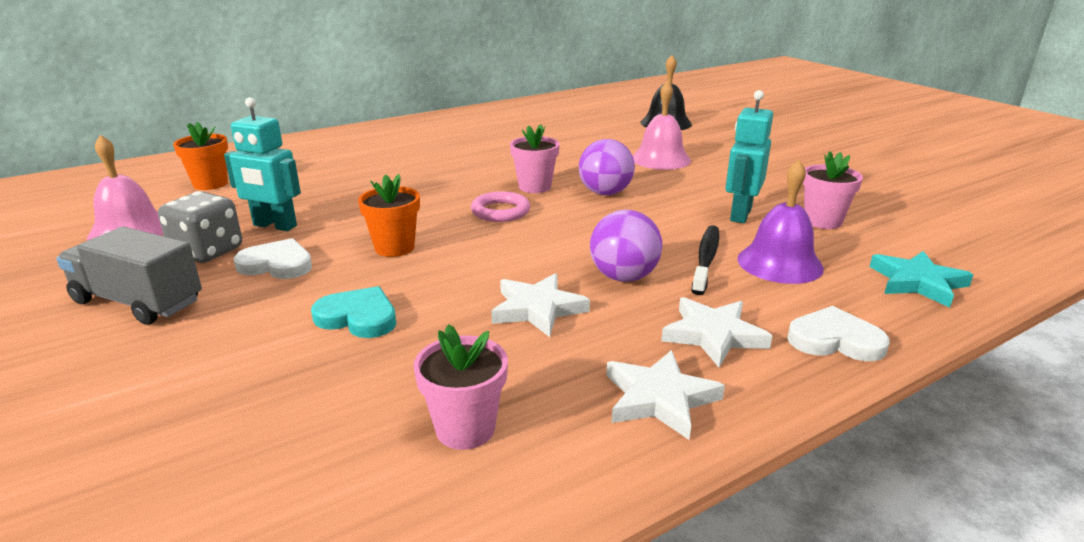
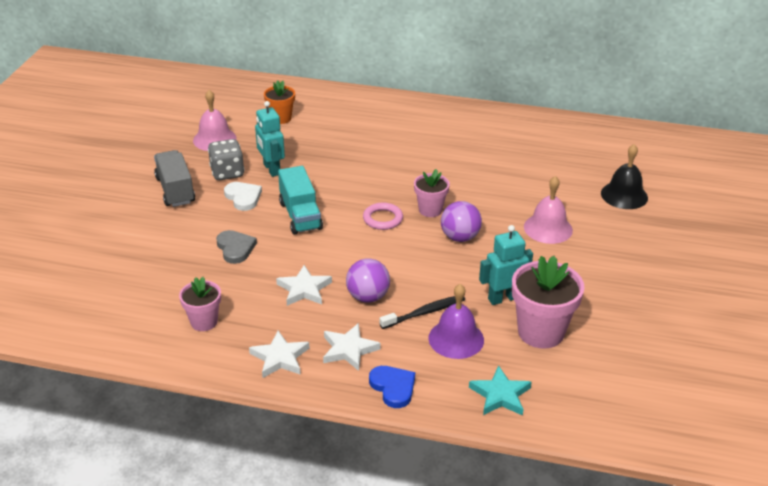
camera: 45 degrees right, 10 degrees up
turquoise heart [311,286,396,338] -> grey heart [216,230,257,264]
orange flower pot [358,174,420,257] -> turquoise truck [278,166,323,235]
white heart [787,306,890,361] -> blue heart [369,366,415,408]
pink flower pot [803,151,863,229] -> pink flower pot [512,256,585,349], size x1.70

